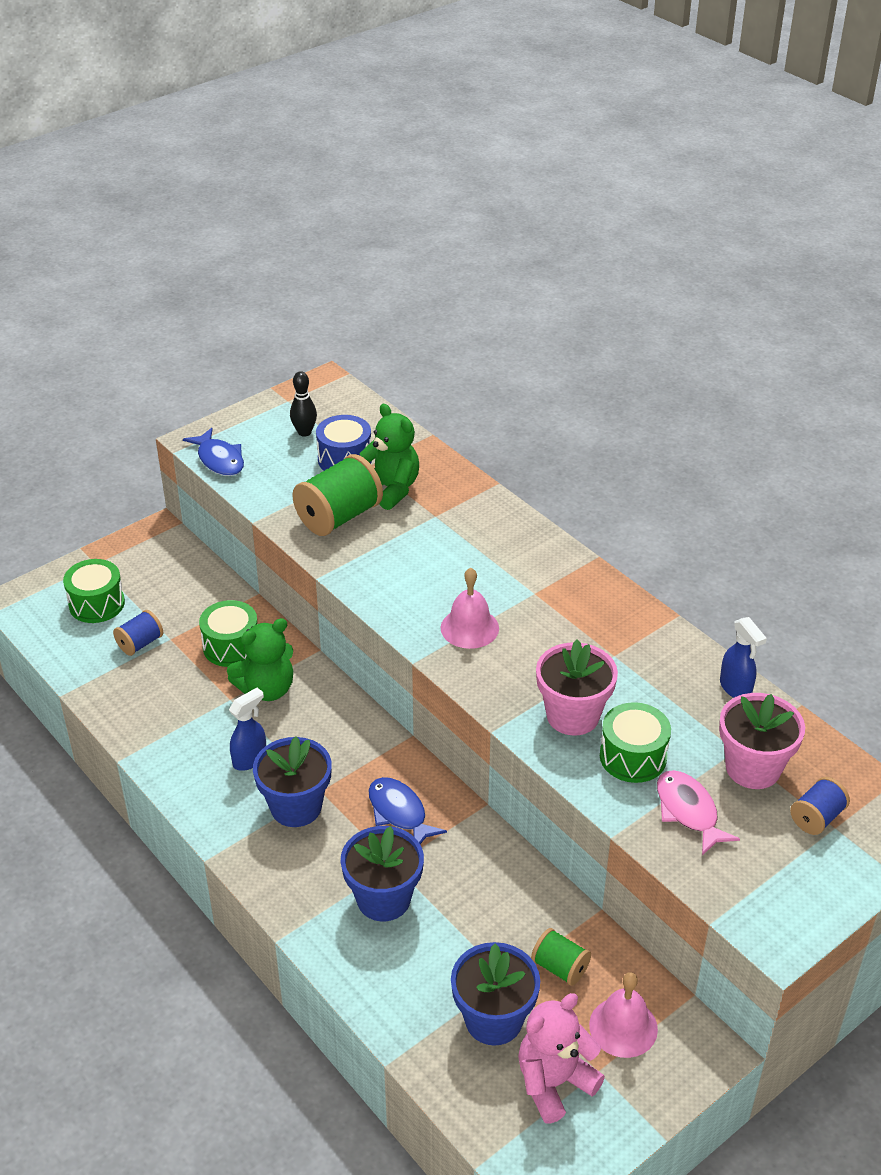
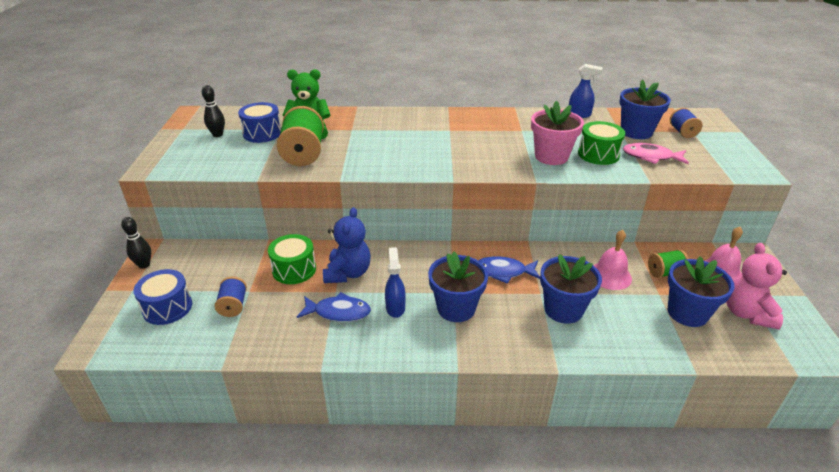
camera: 50 degrees left, 5 degrees down
green drum [63,559,125,623] -> blue drum [133,269,192,325]
blue fish [183,428,244,476] -> blue fish moved to [297,292,371,322]
green teddy bear [227,618,293,701] -> blue teddy bear [323,207,371,283]
pink bell [441,568,499,649] -> pink bell moved to [594,230,632,290]
pink flower pot [719,693,805,789] -> blue flower pot [619,79,671,139]
none -> black bowling pin [121,217,151,269]

